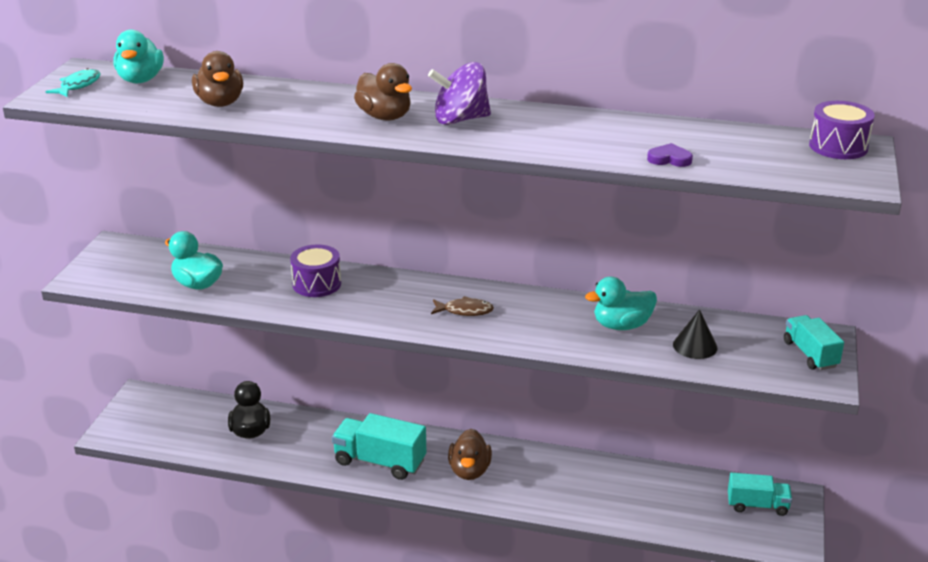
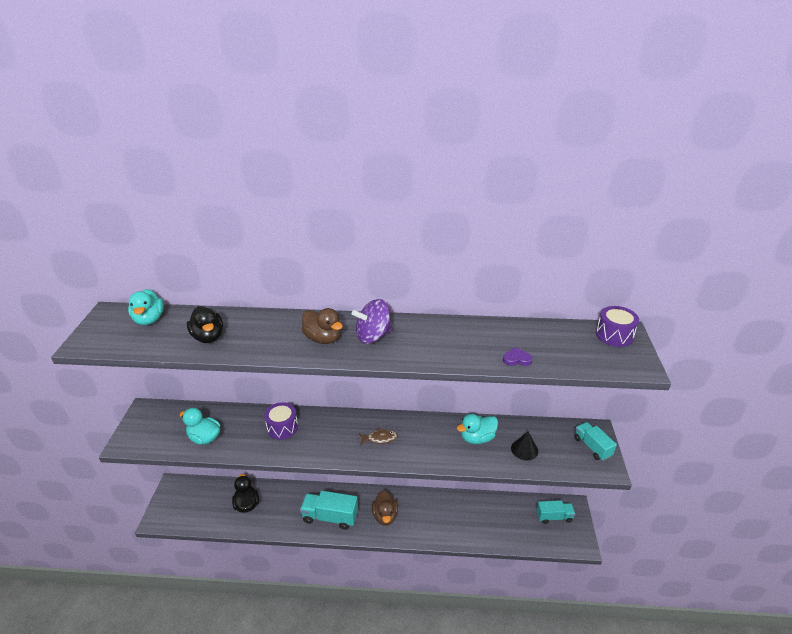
camera: 10 degrees left, 5 degrees up
turquoise fish [46,68,101,97] -> none
brown duck [192,51,243,107] -> black duck [187,306,223,343]

